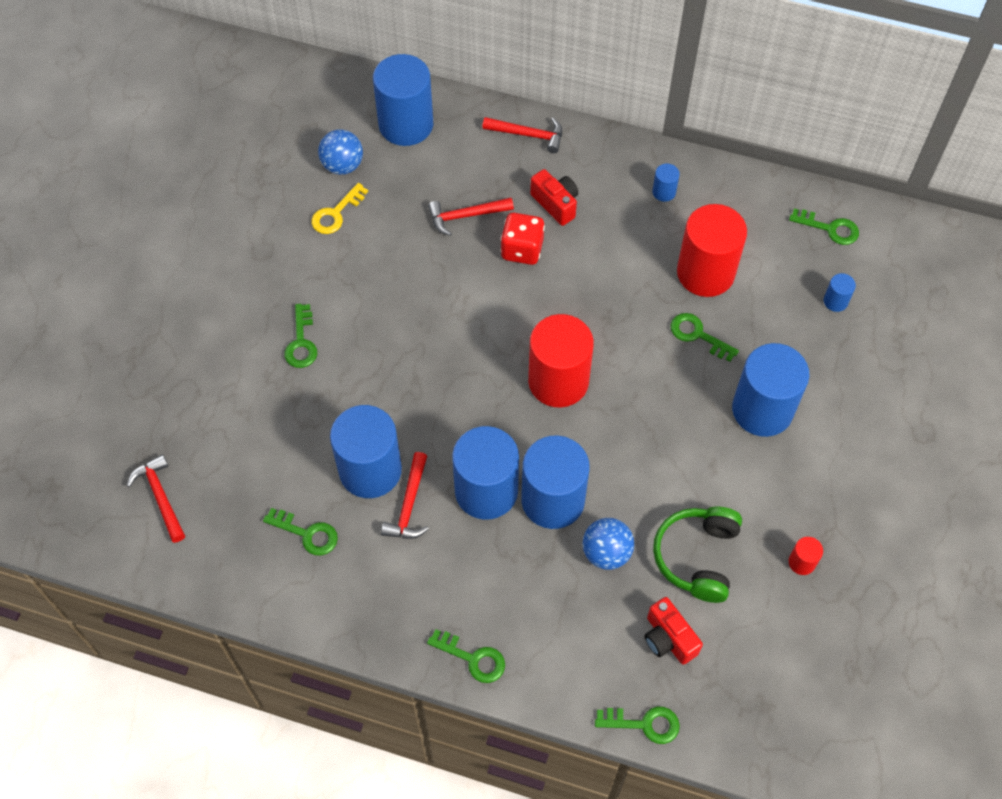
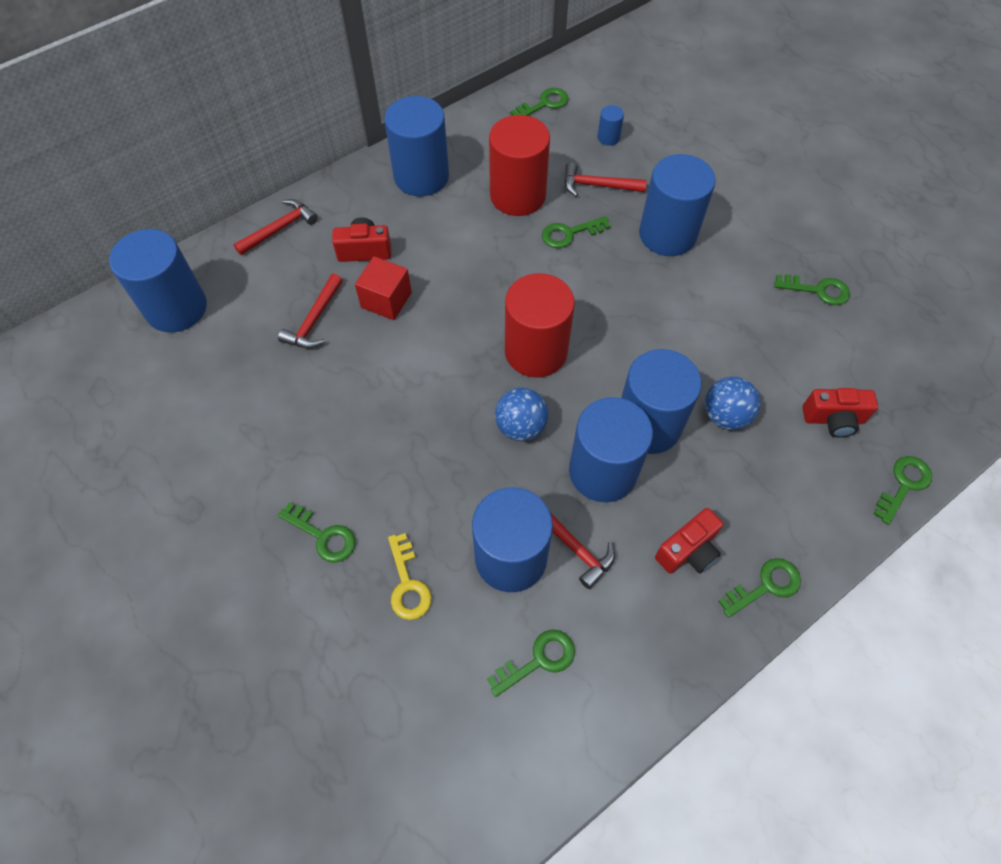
camera: 55 degrees left, 0 degrees up
red hammer [127,455,185,543] -> red hammer moved to [564,162,647,197]
yellow key [311,183,368,234] -> yellow key moved to [388,533,432,620]
blue ball [318,129,363,175] -> blue ball moved to [495,388,549,441]
red dice [501,213,545,265] -> red cube [355,256,412,320]
blue cylinder [652,164,680,202] -> blue cylinder [384,96,449,196], size x2.38
green headphones [653,506,742,603] -> none
red cylinder [789,537,823,575] -> green key [774,274,850,305]
none -> red camera [655,508,723,574]

